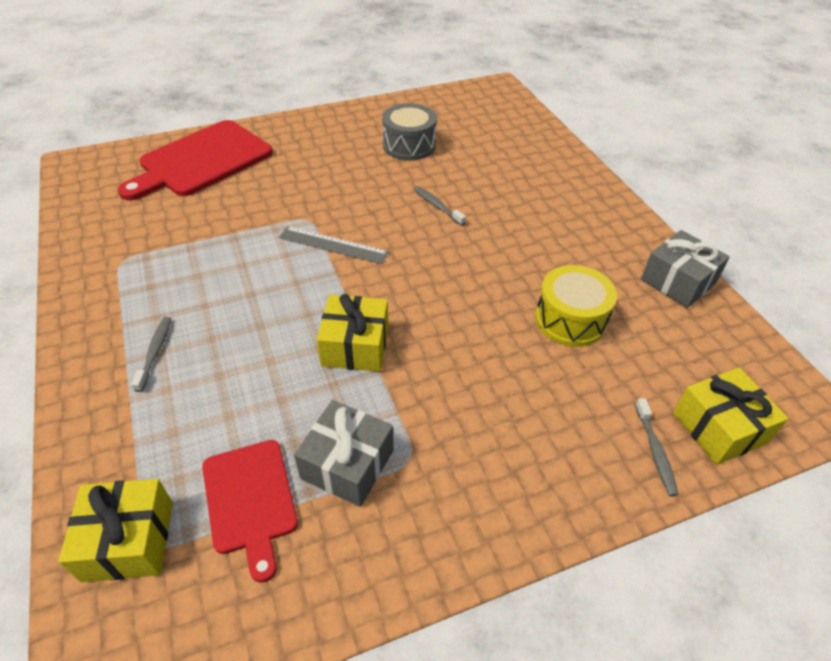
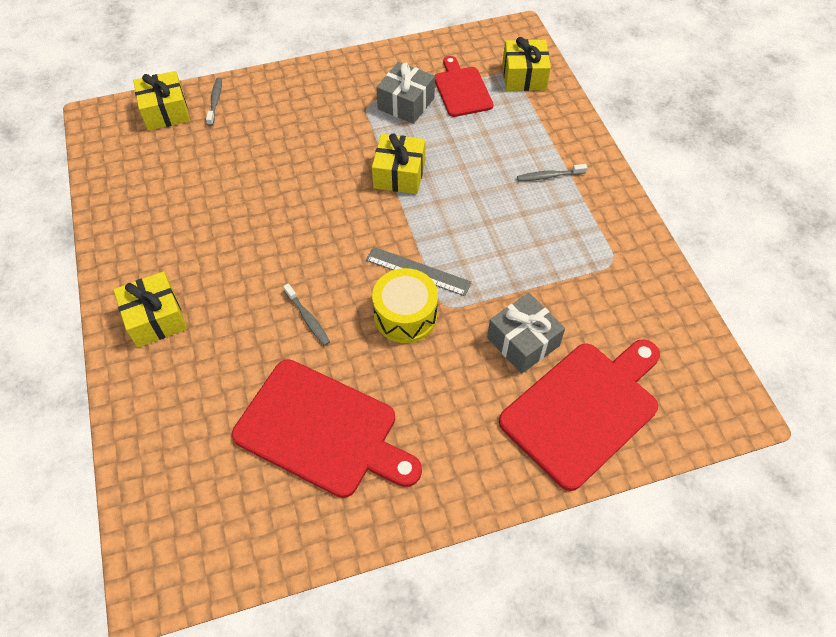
camera: 175 degrees left, 10 degrees up
grey toothbrush [131,317,171,392] -> grey toothbrush turned 75 degrees clockwise [517,164,587,181]
grey drum [382,103,437,161] -> red cutting board [232,359,422,498]
yellow drum [535,265,617,347] -> yellow drum moved to [372,268,438,343]
grey gift [641,230,730,308] -> grey gift moved to [487,293,565,374]
none -> yellow gift [113,271,187,348]

